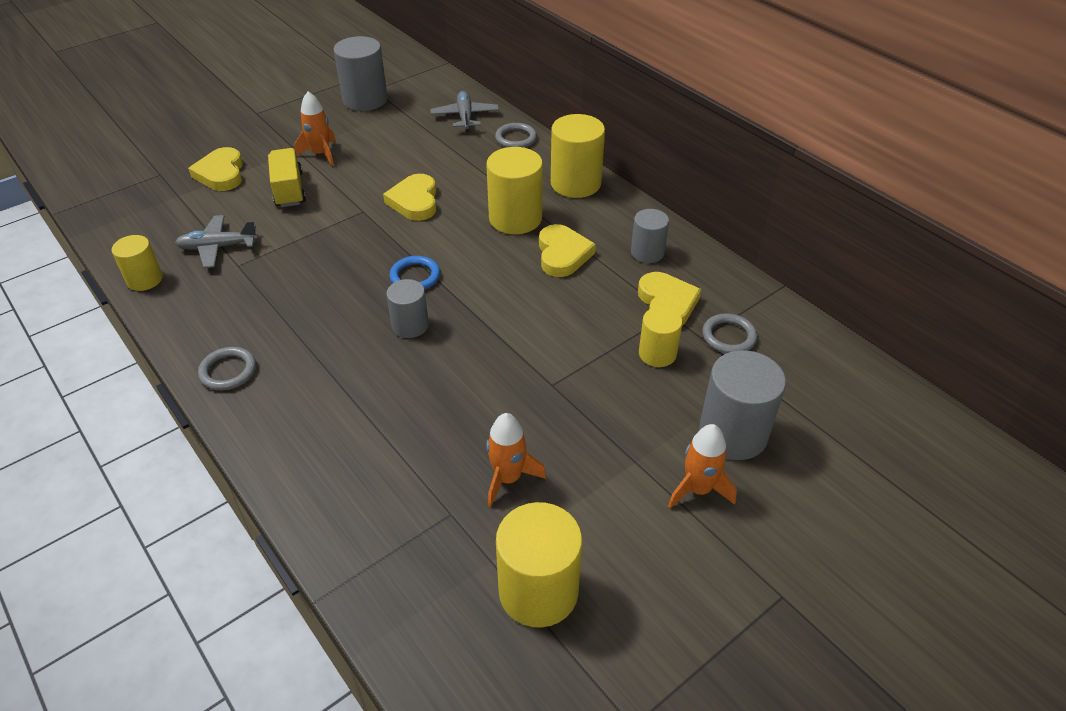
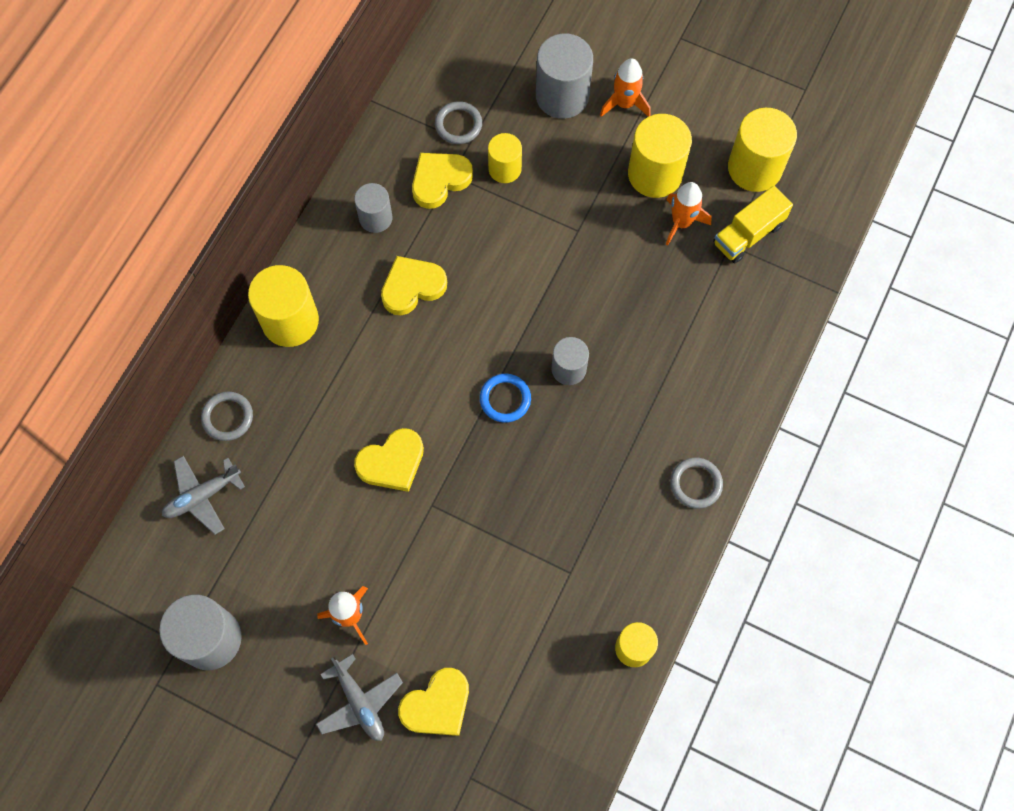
camera: 115 degrees left, 25 degrees up
grey plane [175,215,258,268] -> grey plane moved to [316,654,403,741]
yellow truck [268,148,306,207] -> yellow truck moved to [713,186,793,263]
yellow cylinder [486,147,543,234] -> yellow cylinder moved to [628,114,692,198]

